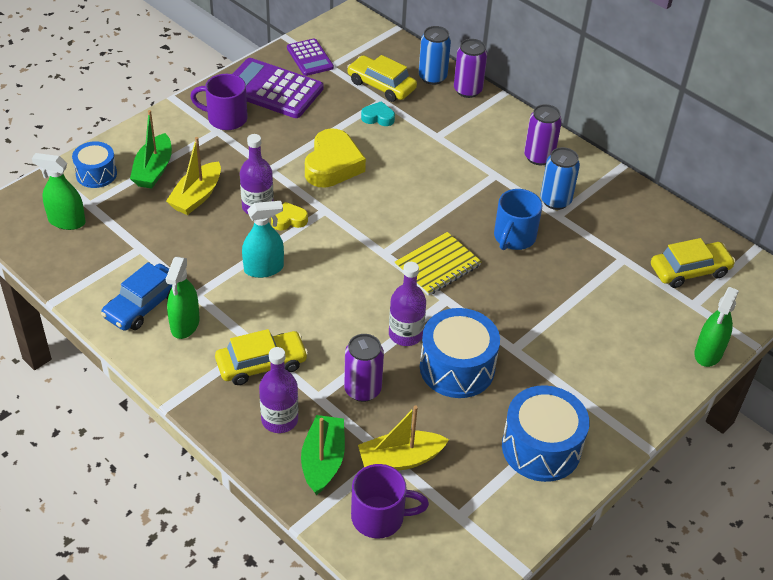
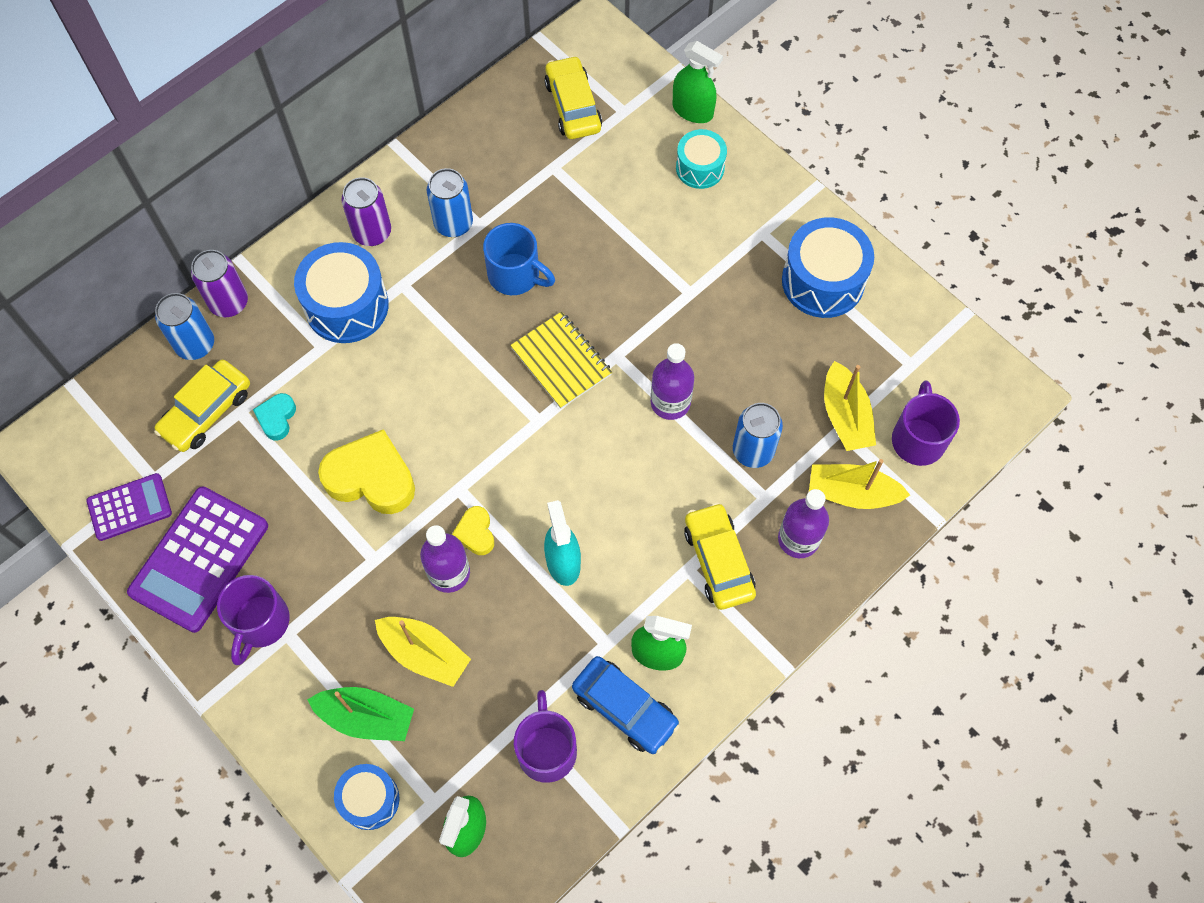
camera: 85 degrees left, 20 degrees up
green boat [301,415,345,495] -> yellow boat [809,459,910,509]
purple can [344,334,384,402] -> blue can [733,403,783,468]
blue drum [420,308,500,398] -> blue drum moved to [294,242,389,343]
none -> purple mug [514,690,577,783]
none -> turquoise drum [676,129,727,189]

